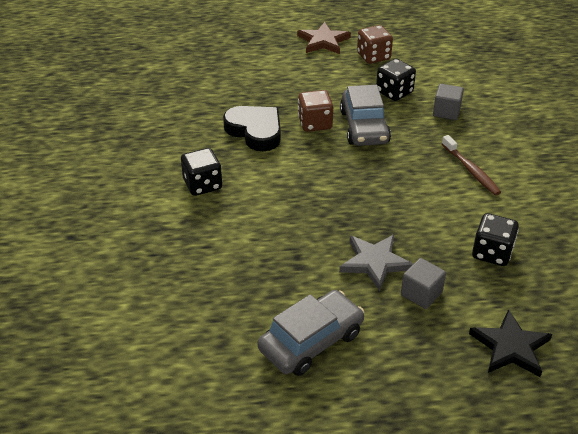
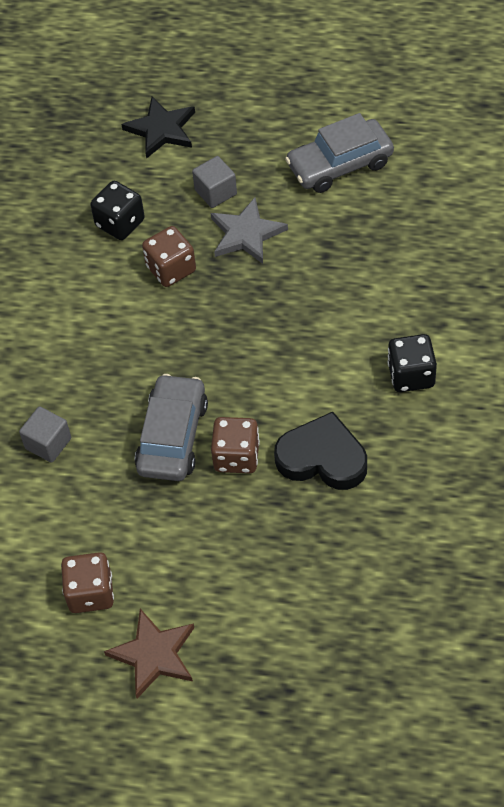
camera: 160 degrees left, 15 degrees up
black heart [223,106,281,151] -> black heart turned 135 degrees clockwise [274,412,367,490]
black dice [376,59,416,101] -> none
brown toothbrush [442,135,501,195] -> none
none -> brown dice [142,226,196,287]

